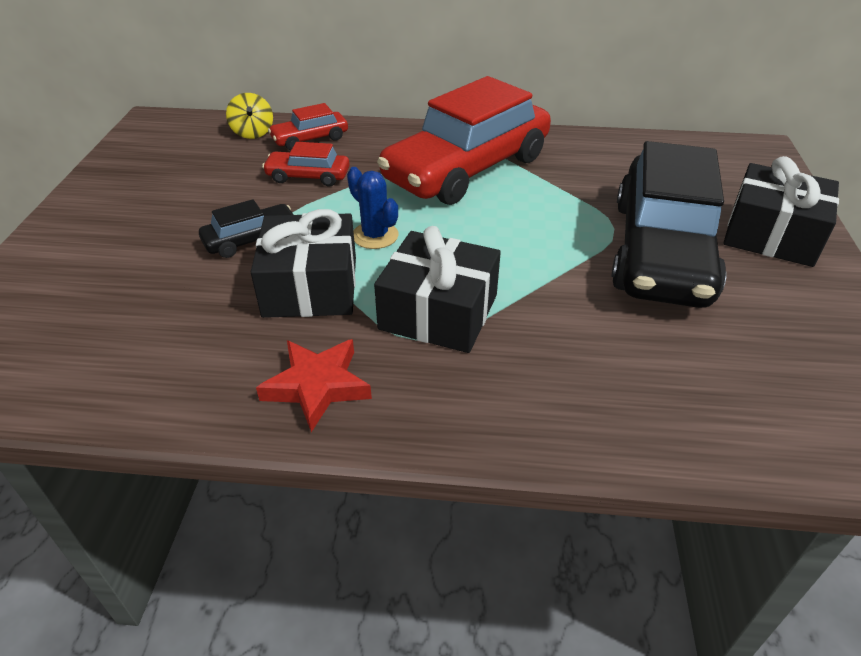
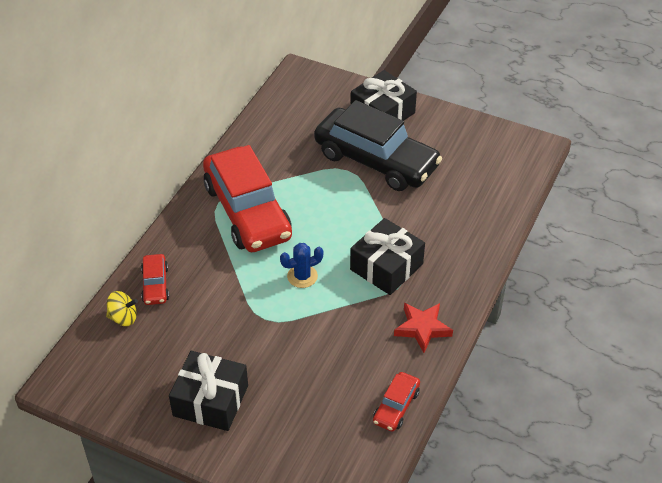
camera: 70 degrees left, 5 degrees up
black car [199,199,294,258] -> none
black gift [251,209,356,318] -> black gift moved to [169,351,248,431]
red car [262,142,350,187] -> red car moved to [373,372,420,432]

